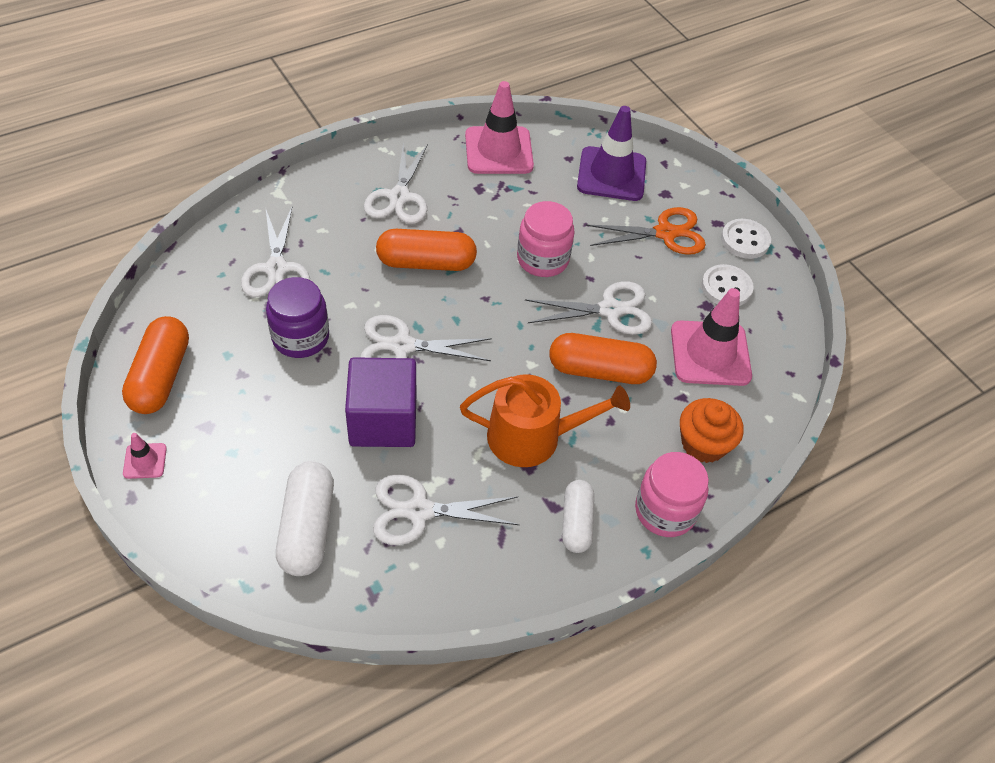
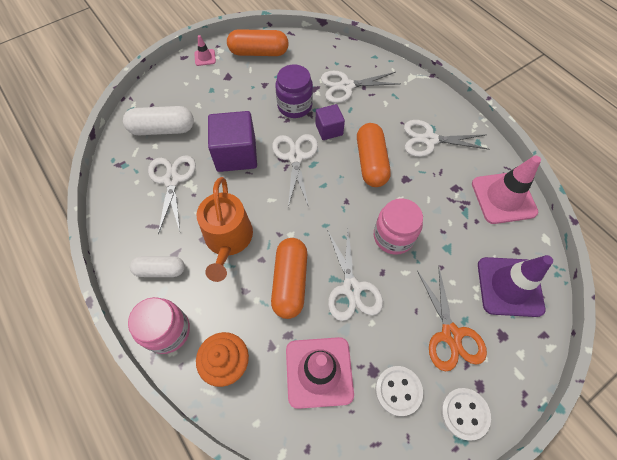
camera: 90 degrees right, 10 degrees up
none -> purple cube [315,104,345,140]

